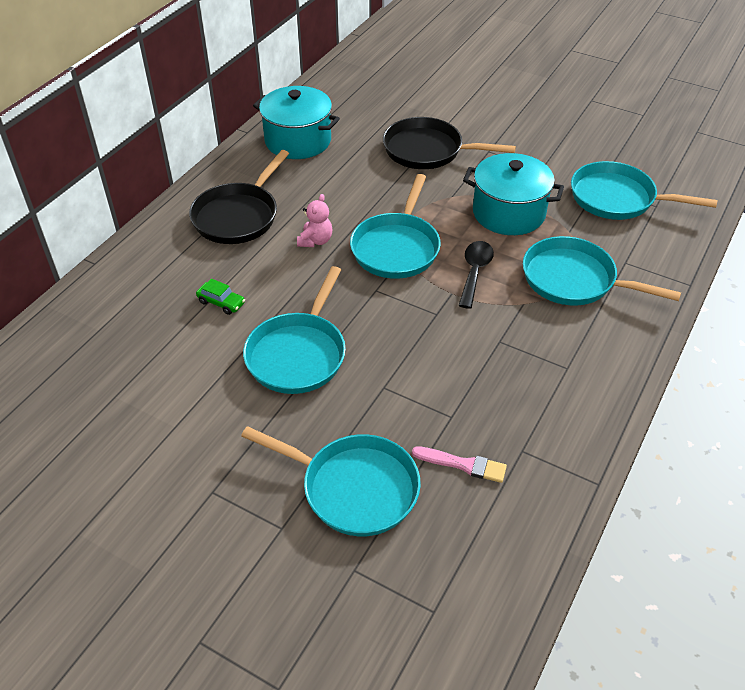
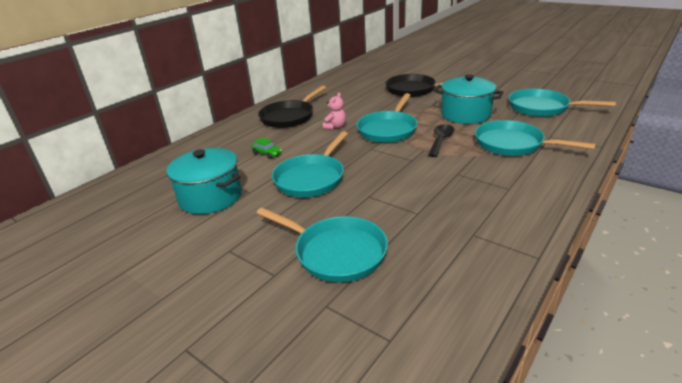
camera: 10 degrees right, 15 degrees down
turquoise pot [253,86,340,159] -> turquoise pot moved to [166,148,242,214]
pink brush [412,446,507,483] -> none

